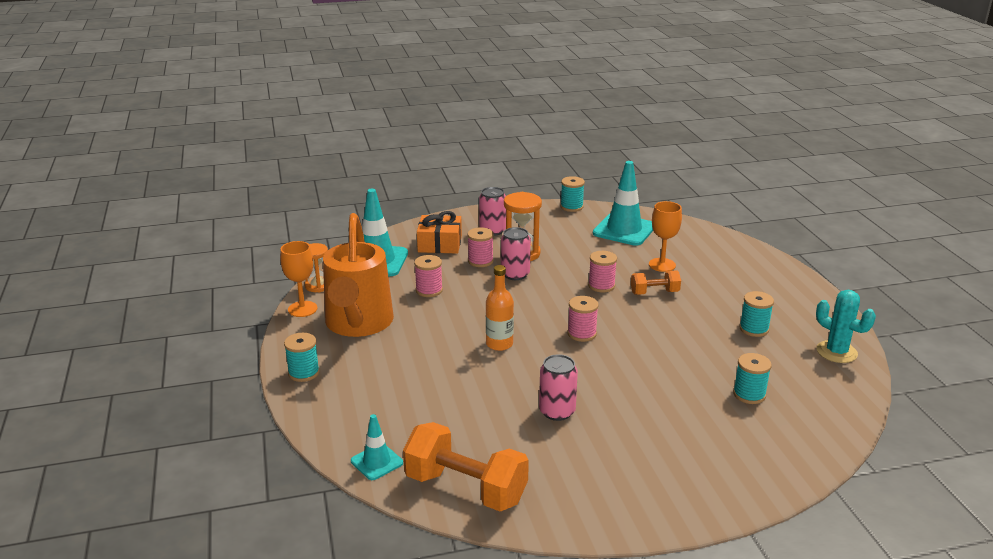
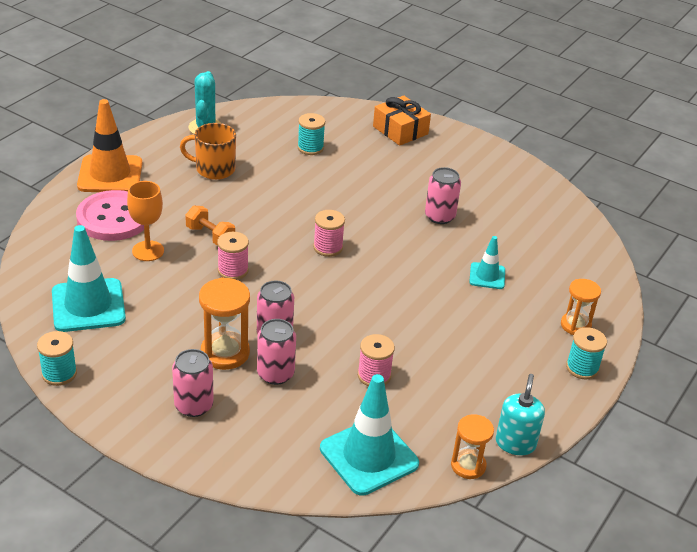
camera: 135 degrees left, 10 degrees up
orange goblet [280,241,317,317] -> turquoise soap dispenser [496,374,545,455]
orange watering can [323,213,394,337] -> none
turquoise traffic cone [351,414,403,480] -> turquoise traffic cone moved to [469,236,505,289]
orange dumbbell [403,422,529,512] -> none
orange gift [417,211,462,254] -> orange gift moved to [373,96,431,146]
pink spool [467,227,493,267] -> pink can [257,319,296,385]
orange bottle [486,265,514,351] -> none
turquoise spool [739,291,774,337] -> orange mug [180,123,236,180]
none -> pink button [76,190,144,241]
none -> orange traffic cone [77,99,142,192]
none -> orange hourglass [561,279,601,335]

